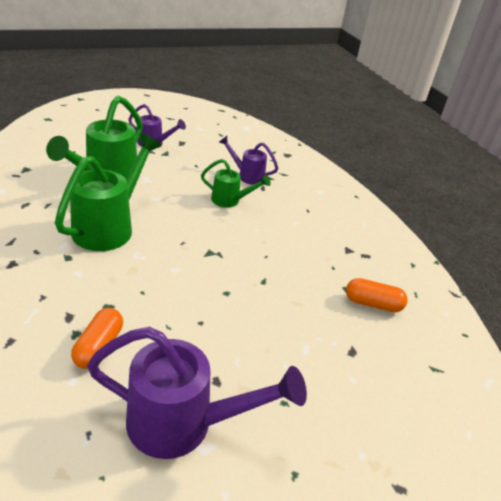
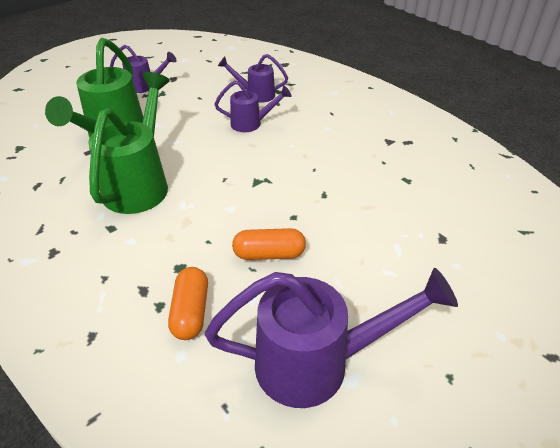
camera: 10 degrees left, 5 degrees up
green watering can [201,159,271,208] -> purple watering can [214,80,291,132]
orange capsule [346,278,408,312] -> orange capsule moved to [232,228,306,260]

